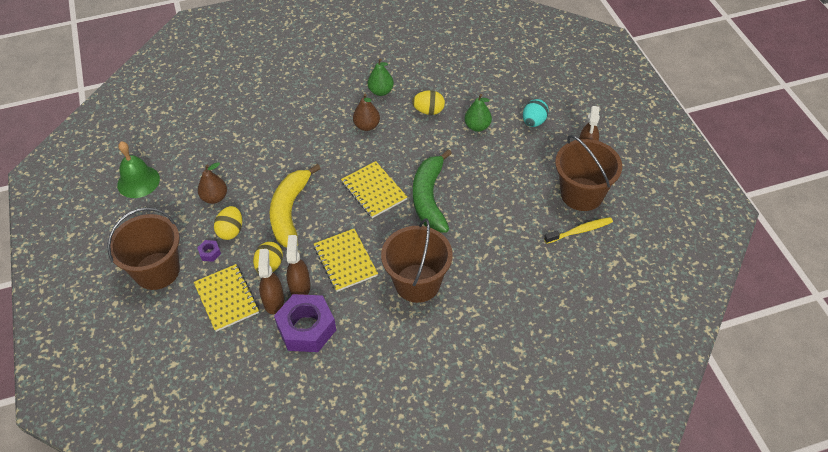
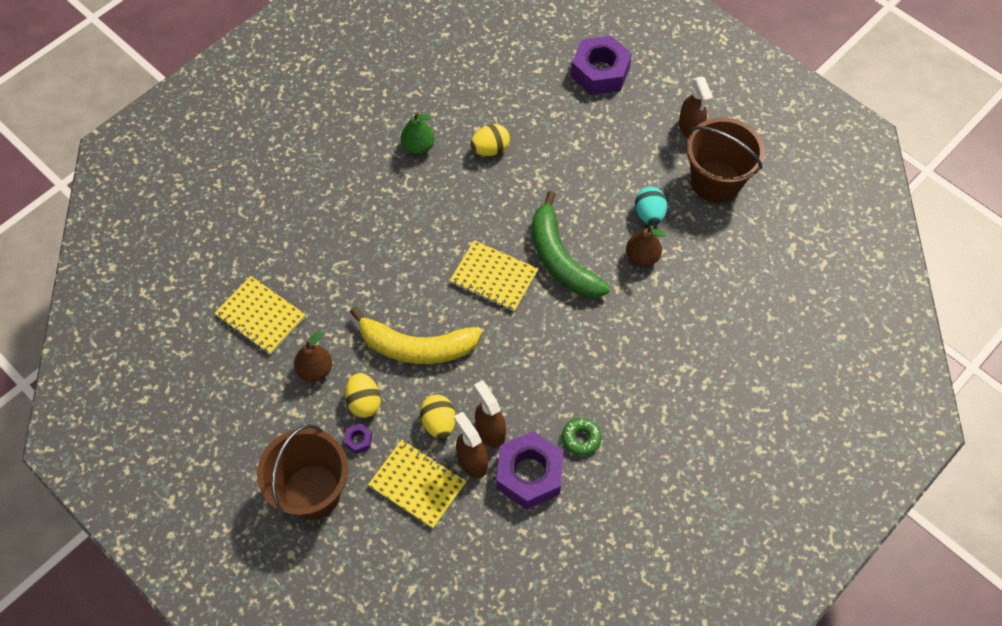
camera: 30 degrees left, 10 degrees up
green bell [117,141,160,198] -> none
yellow banana [270,164,321,247] -> yellow banana turned 60 degrees counterclockwise [350,307,482,364]
yellow notebook [314,229,378,292] -> yellow notebook moved to [214,276,306,355]
brown pear [353,94,380,131] -> brown pear moved to [626,226,666,267]
brown bucket [381,219,453,303] -> none
green pear [465,94,492,132] -> none
turquoise egg [523,99,549,127] -> turquoise egg moved to [635,186,667,226]
yellow toothbrush [544,217,613,244] -> none
none -> green donut [562,418,602,456]
none -> purple nut [571,36,632,95]

